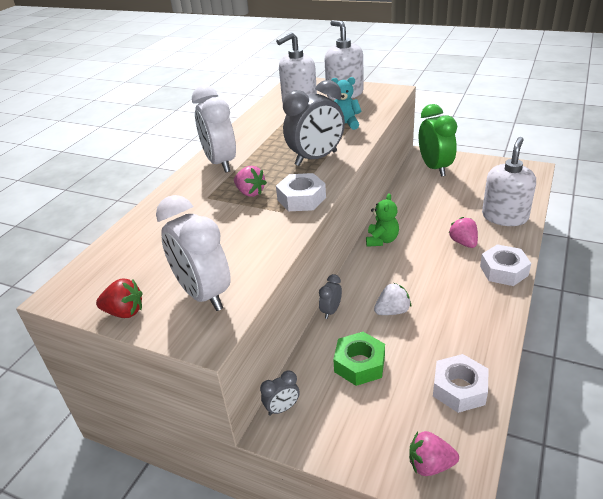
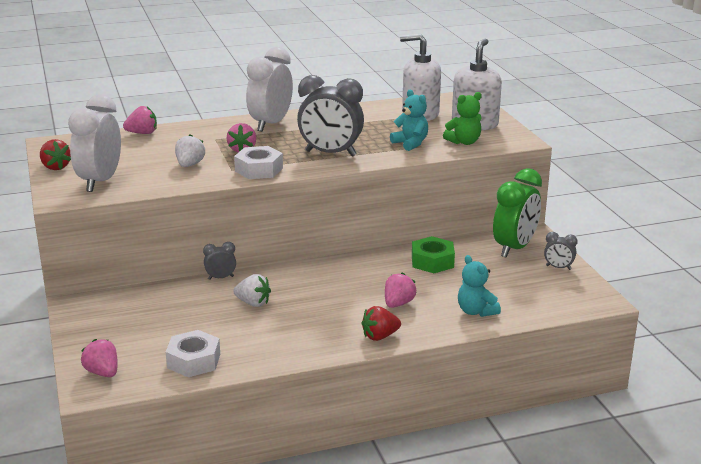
camera: 45 degrees right, 10 degrees down
grey clock [260,370,300,416] -> grey clock moved to [544,232,578,270]
green nut [333,332,385,386] -> green nut moved to [412,236,455,273]
green teddy bear [366,193,399,247] -> green teddy bear moved to [443,92,482,145]
white nut [480,244,531,286] -> red strawberry [361,306,401,341]
white soap dispenser [482,137,536,226] -> turquoise teddy bear [458,255,501,317]
none -> pink strawberry [123,106,157,134]
none -> white strawberry [175,134,205,167]

